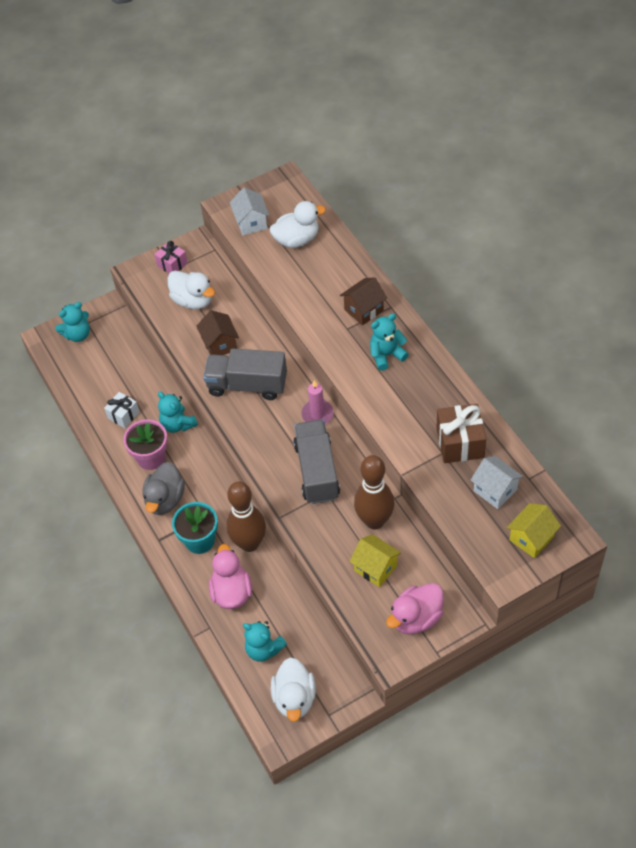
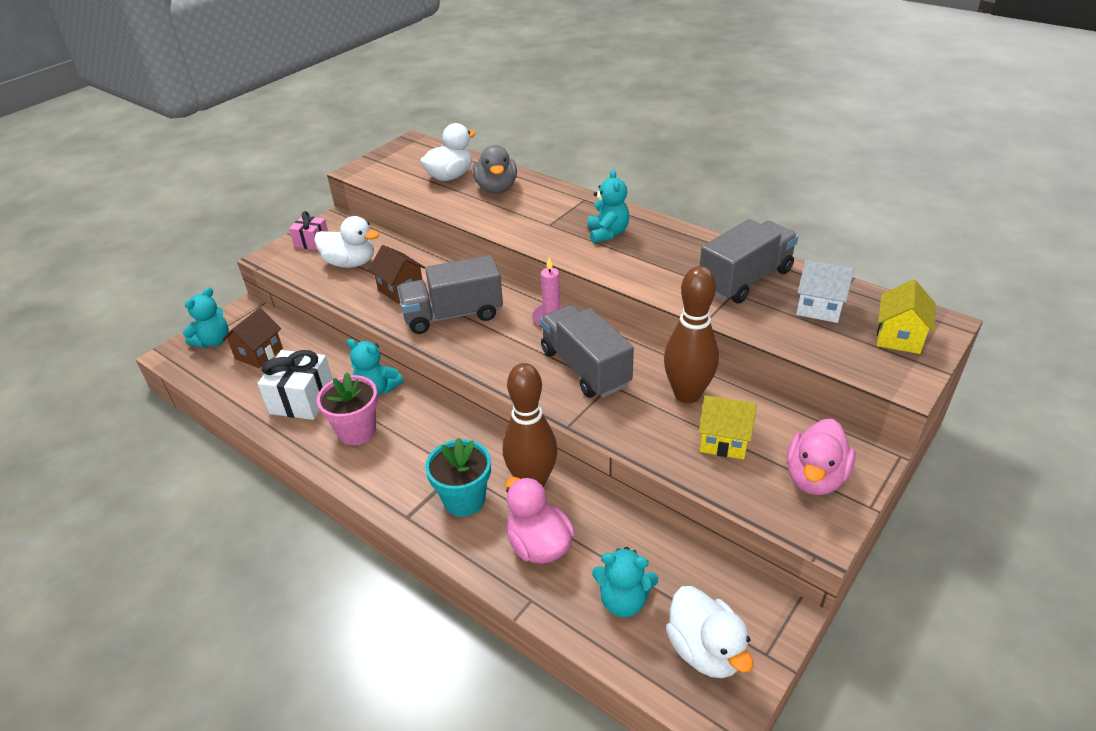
camera: 25 degrees left, 15 degrees down
white gift [104,392,139,428] -> white gift [257,350,333,420], size x1.64
grey duck [142,462,185,515] -> grey duck moved to [473,145,517,194]
white house [230,187,269,235] -> none
brown house [340,277,387,326] -> brown house moved to [222,308,283,368]
turquoise teddy bear [370,314,409,371] -> turquoise teddy bear turned 135 degrees clockwise [588,170,629,243]
brown gift [436,404,486,463] -> grey truck [700,219,798,304]

